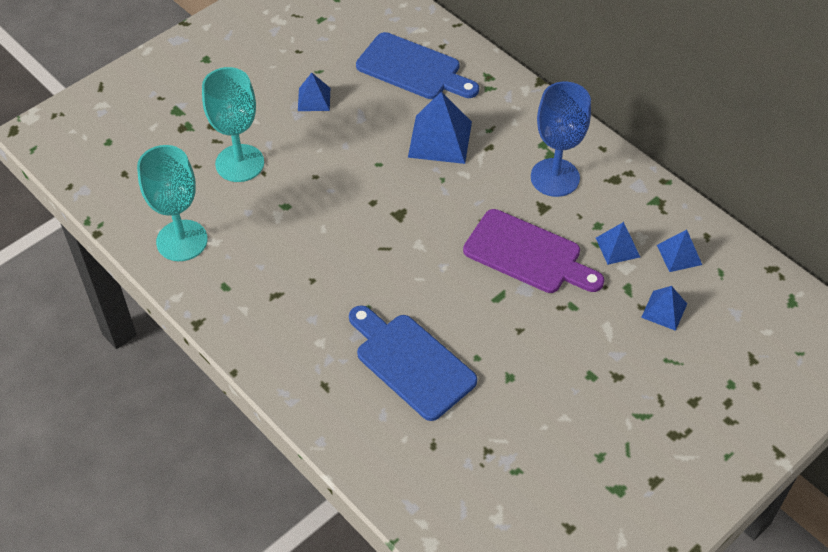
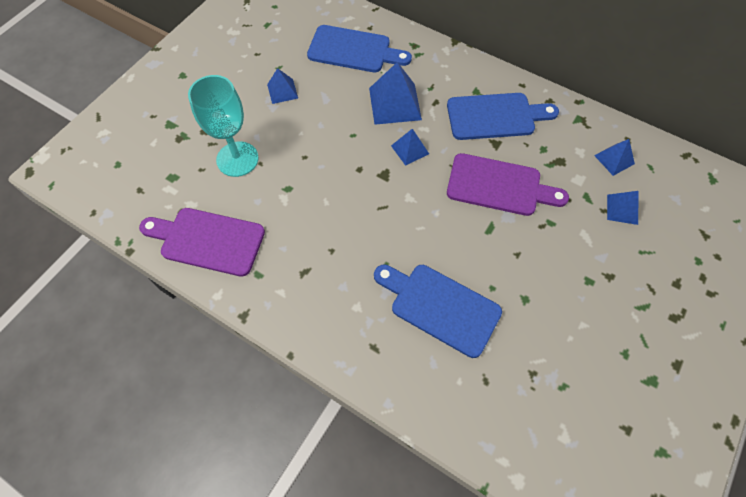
camera: 15 degrees left, 10 degrees up
turquoise goblet [137,145,208,261] -> purple cutting board [139,208,265,277]
blue goblet [531,81,591,197] -> blue cutting board [447,93,559,140]
blue pyramid [596,222,640,265] -> blue pyramid moved to [391,129,429,166]

